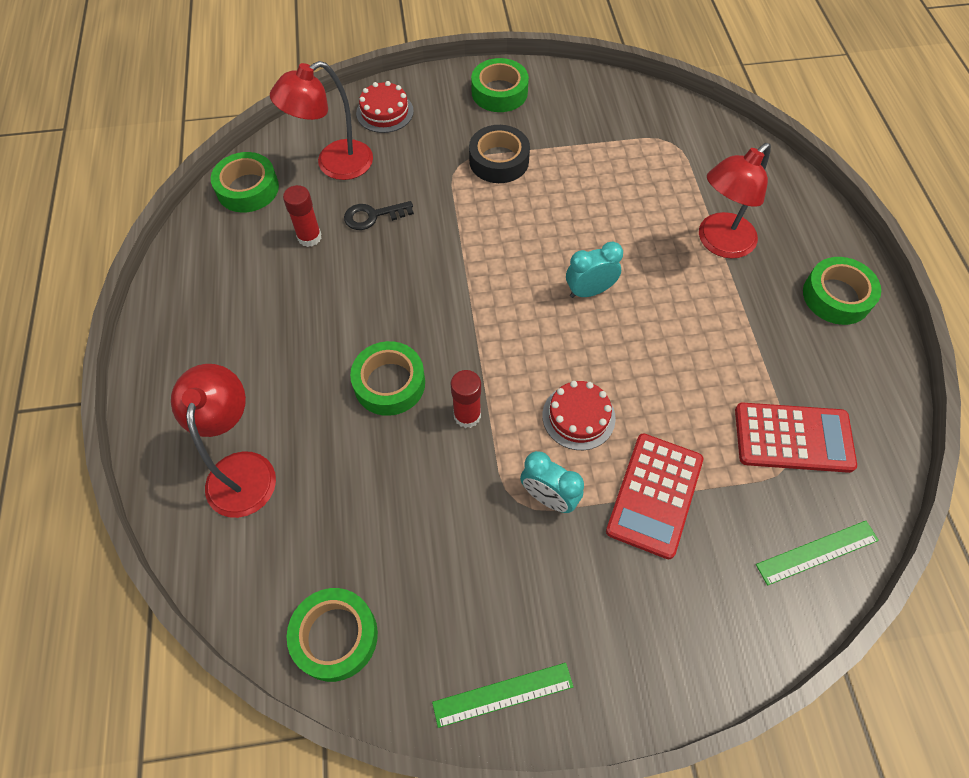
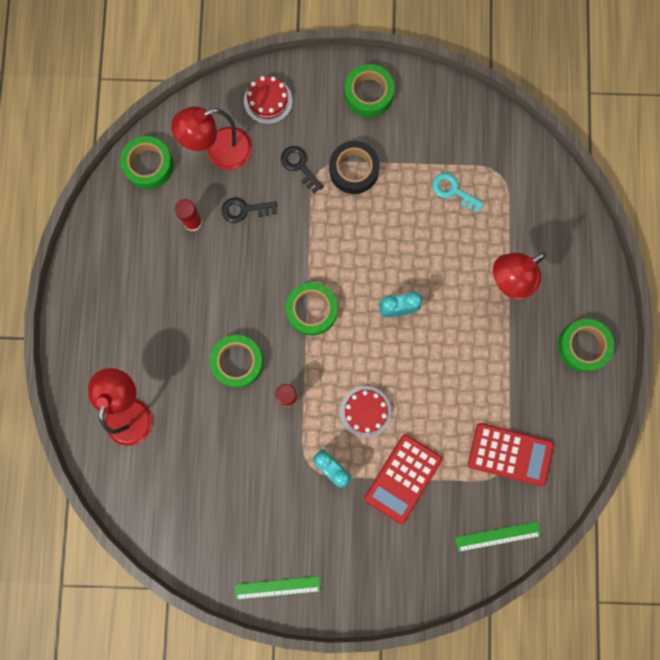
camera: 10 degrees right, 20 degrees up
green tape [287,588,378,682] -> green tape moved to [286,282,337,336]
none -> black key [281,146,324,193]
none -> turquoise key [432,173,484,213]

